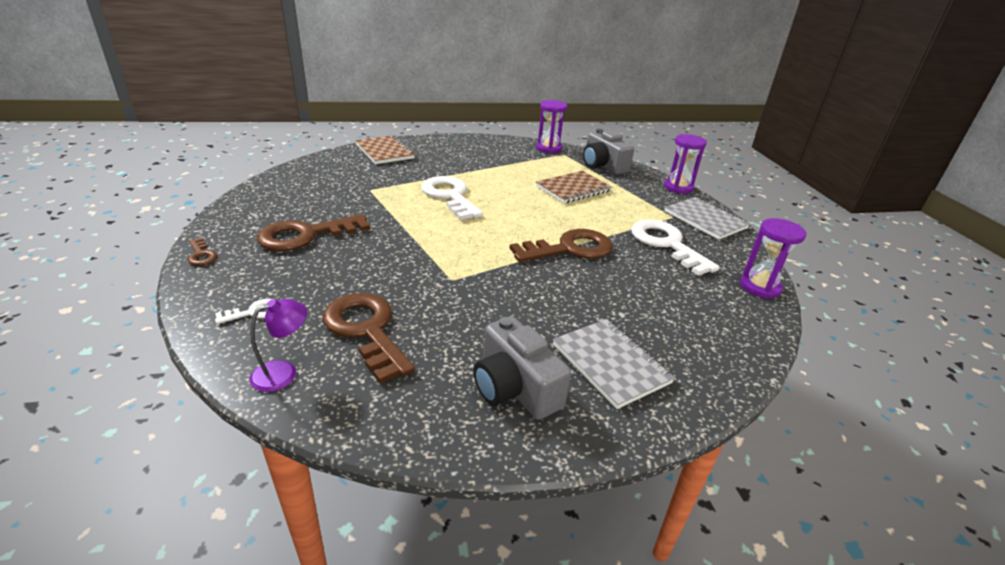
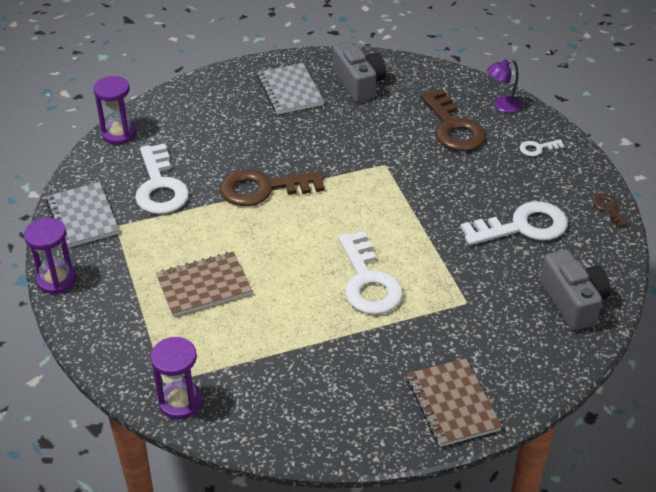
camera: 165 degrees left, 10 degrees up
brown key [257,214,370,251] -> white key [460,201,568,245]
grey camera [583,129,634,175] -> grey camera moved to [540,250,610,331]

